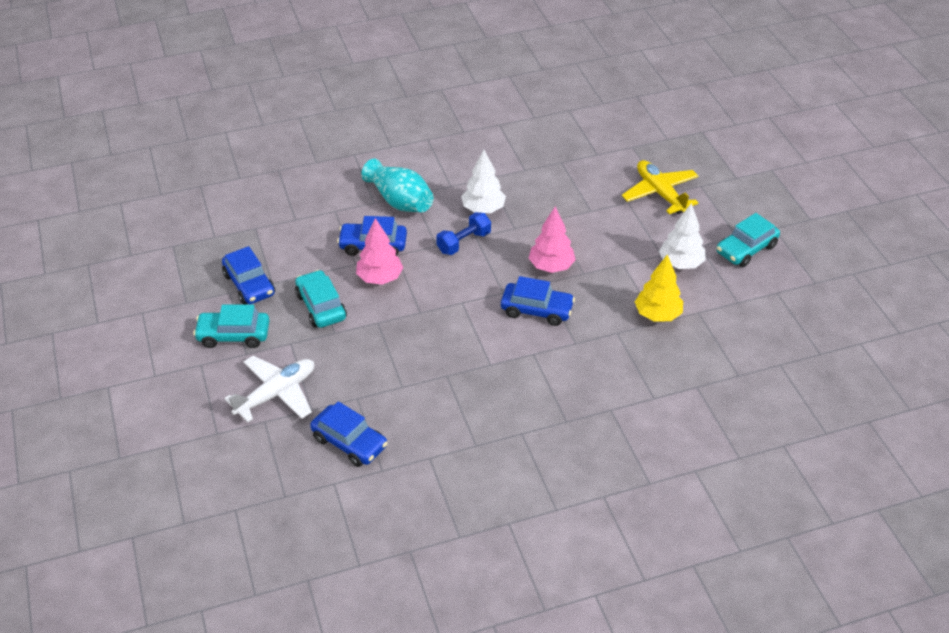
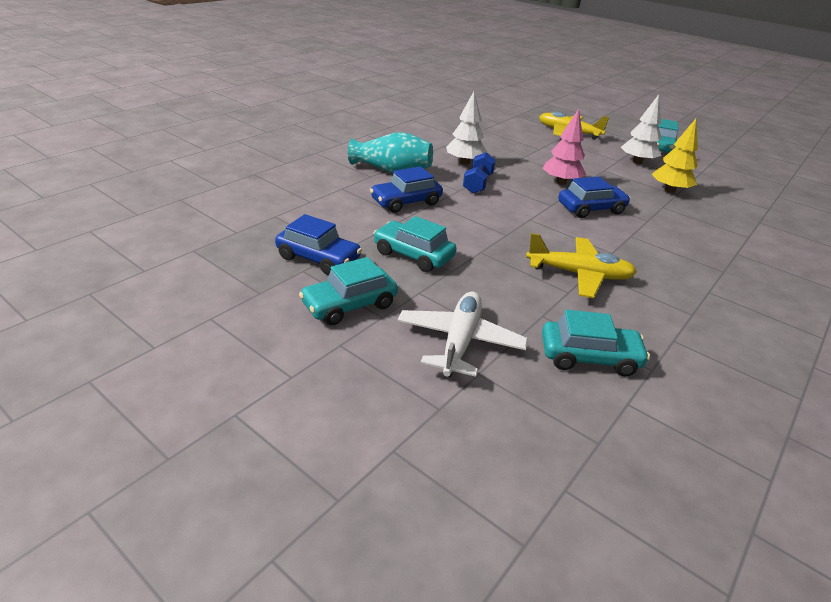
camera: 35 degrees left, 10 degrees down
blue car [310,401,388,467] -> turquoise car [542,310,650,376]
pink tree [356,218,403,285] -> none
none -> yellow plane [526,233,637,298]

